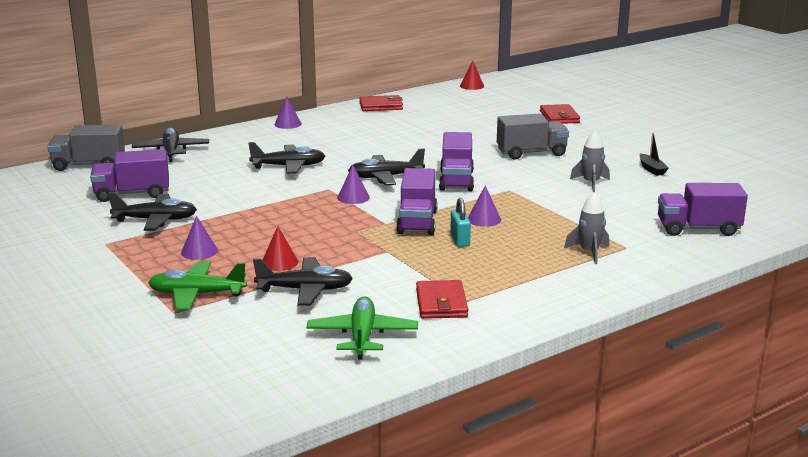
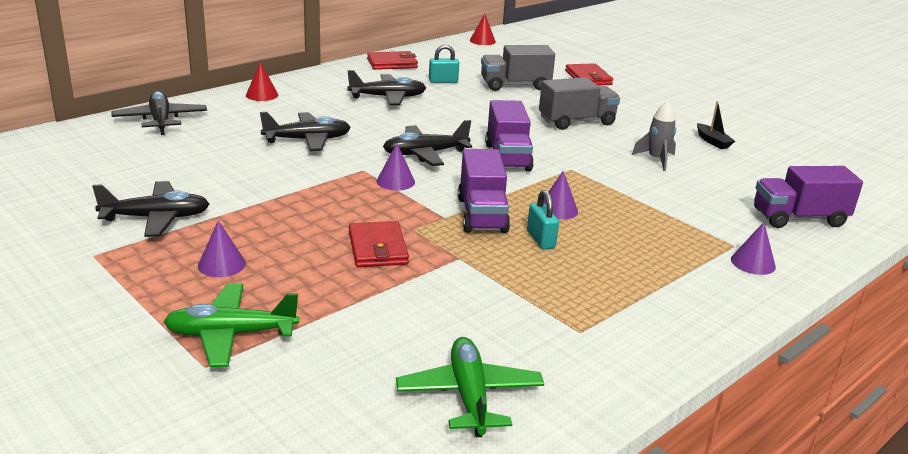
camera: 10 degrees left, 5 degrees up
grey truck [47,125,125,171] -> grey truck moved to [481,45,555,91]
purple truck [90,149,169,202] -> none
black plane [253,257,353,306] -> black plane moved to [347,70,426,105]
red cone [263,226,298,271] -> red cone moved to [246,62,278,101]
purple cone [274,96,302,129] -> purple cone moved to [731,222,776,275]
red wallet [416,280,468,319] -> red wallet moved to [349,221,409,267]
grey rocket [564,193,609,264] -> none
none -> turquoise padlock [429,45,459,83]

